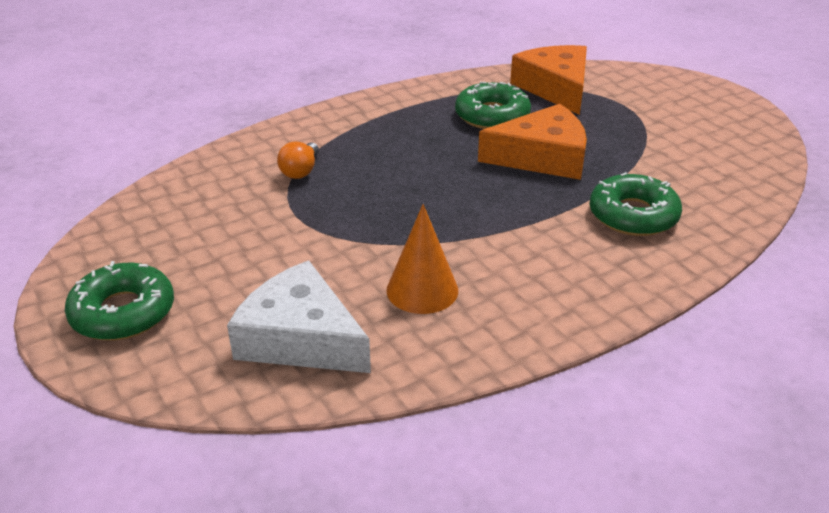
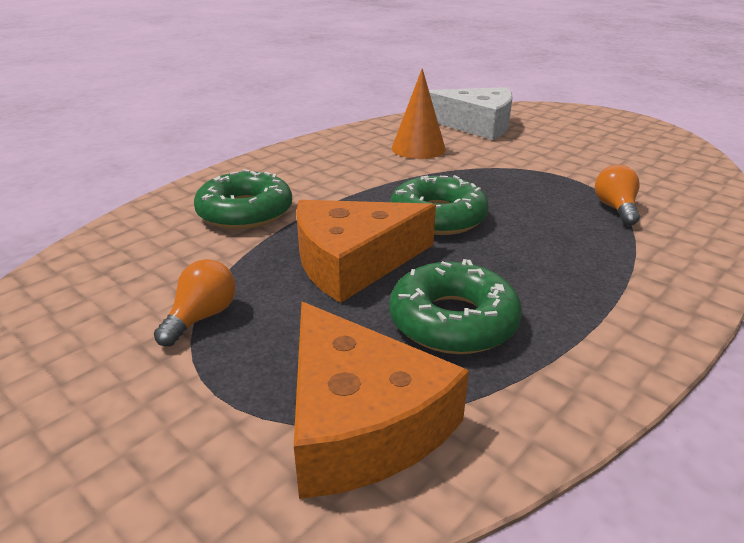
camera: 165 degrees right, 5 degrees down
green donut [65,261,174,341] -> green donut moved to [390,175,489,235]
none -> orange light bulb [154,259,236,347]

